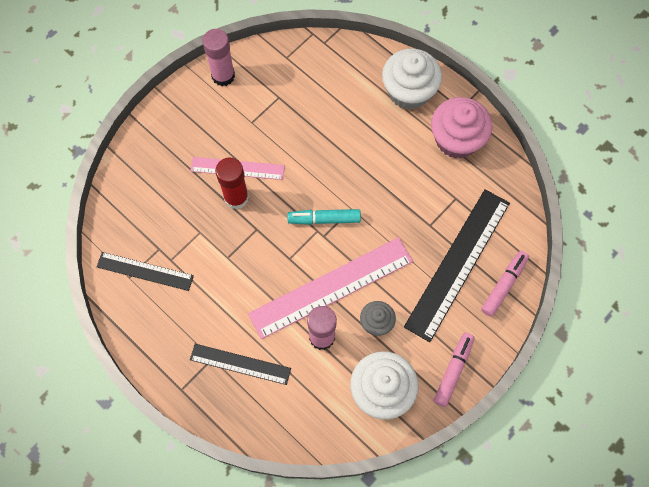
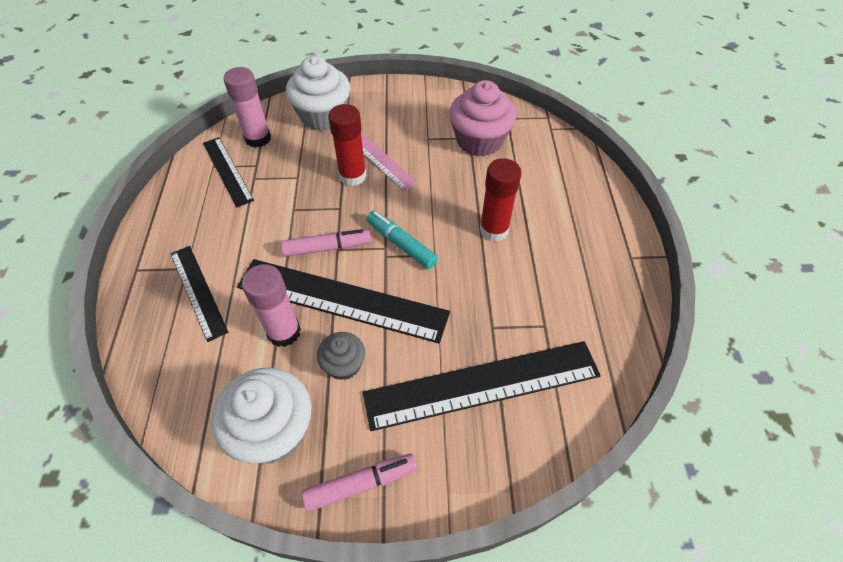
camera: 45 degrees right, 15 degrees down
pink glue stick [203,29,235,86] -> pink glue stick moved to [223,67,271,148]
pink ruler [248,237,413,339] -> black ruler [237,259,450,343]
white cupcake [382,48,442,110] -> white cupcake moved to [286,56,350,131]
pink cupcake [431,97,492,159] -> pink cupcake moved to [449,80,516,157]
pink marker [481,251,529,317] -> pink marker moved to [281,229,371,257]
none -> red glue stick [480,158,522,241]

